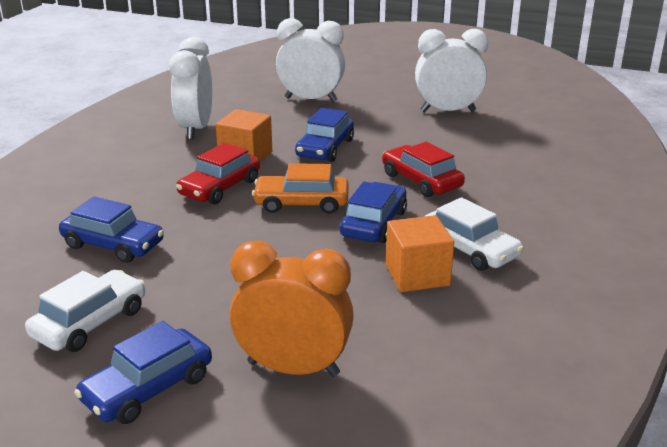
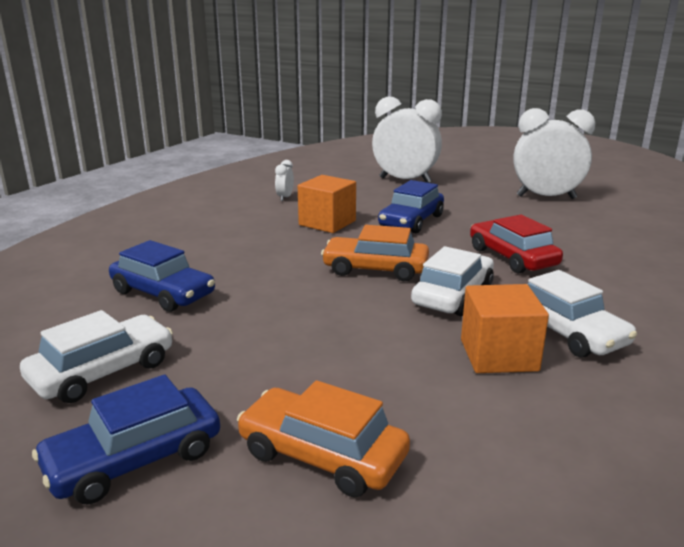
camera: 10 degrees right, 5 degrees down
white clock [169,37,212,140] -> white clock [275,160,294,201], size x0.42
red car [176,143,260,204] -> none
orange clock [230,241,354,377] -> orange car [237,380,410,497]
blue car [340,181,407,243] -> white car [411,246,494,316]

